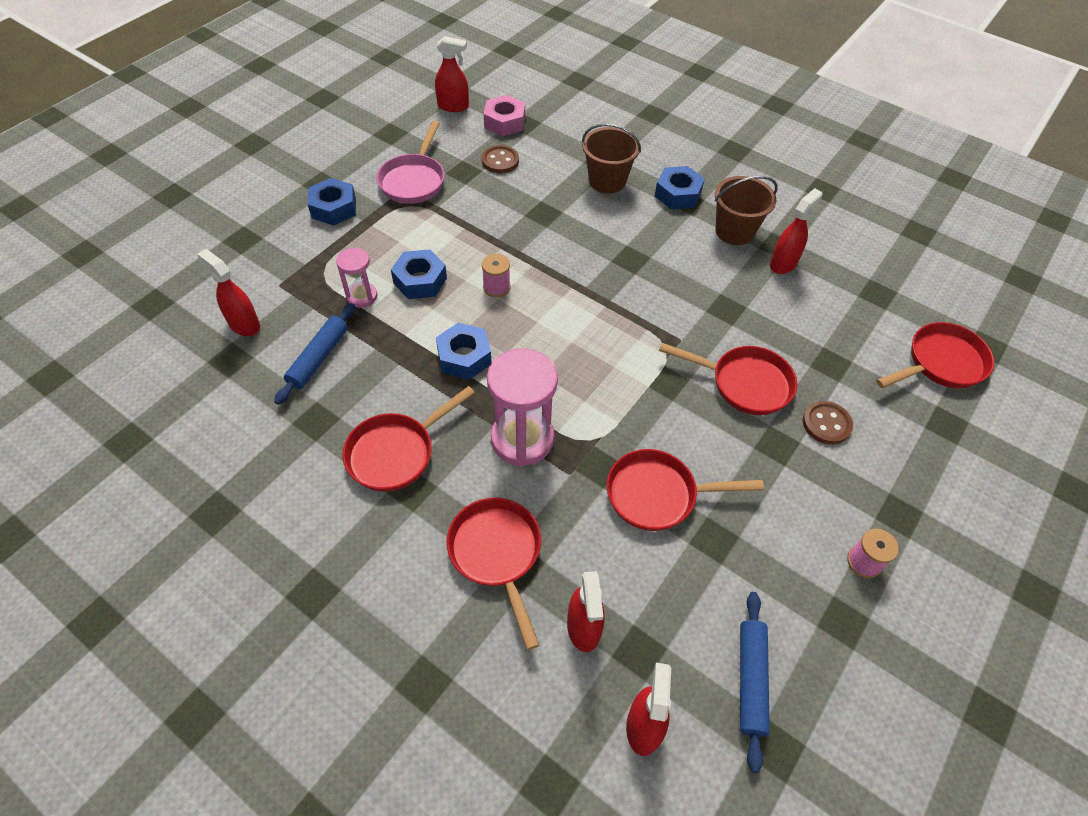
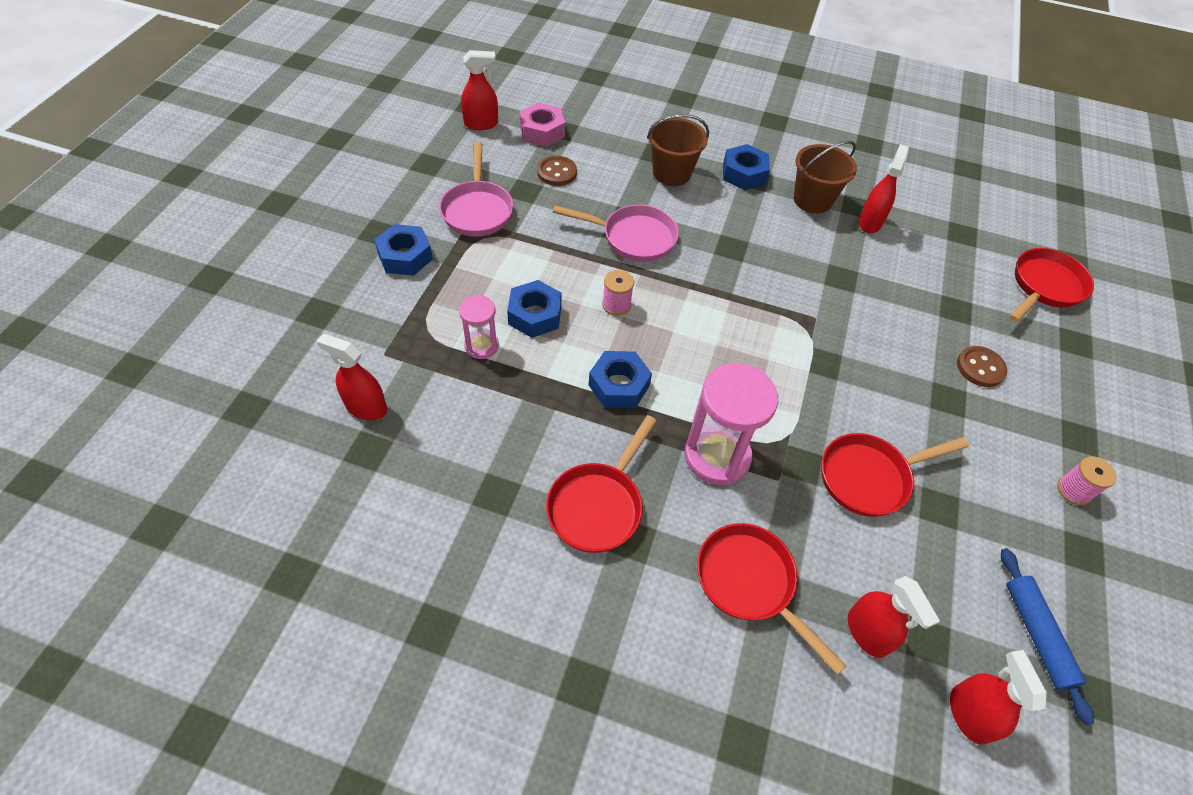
camera: 20 degrees left, 0 degrees up
blue rolling pin [274,303,355,405] -> none
red pan [659,343,797,415] -> none
none -> pink pan [553,205,679,262]

